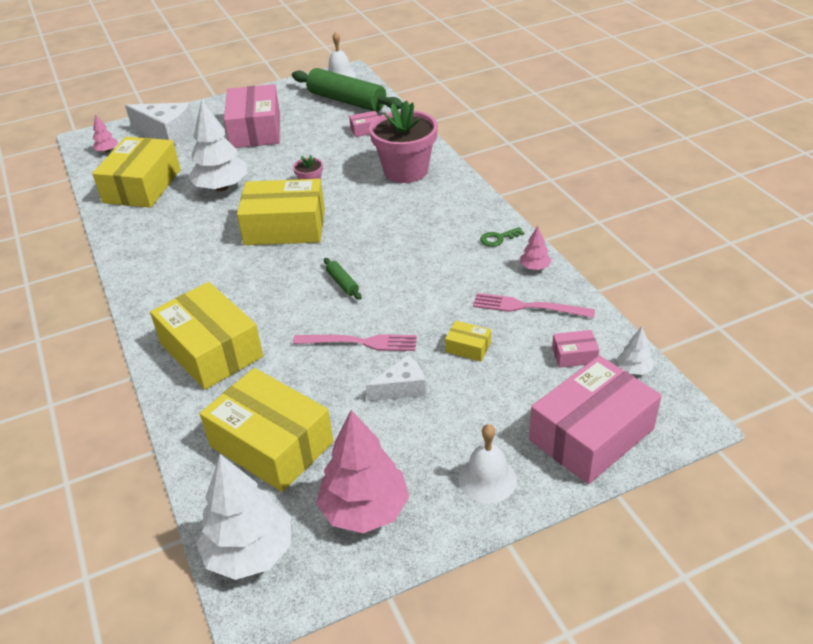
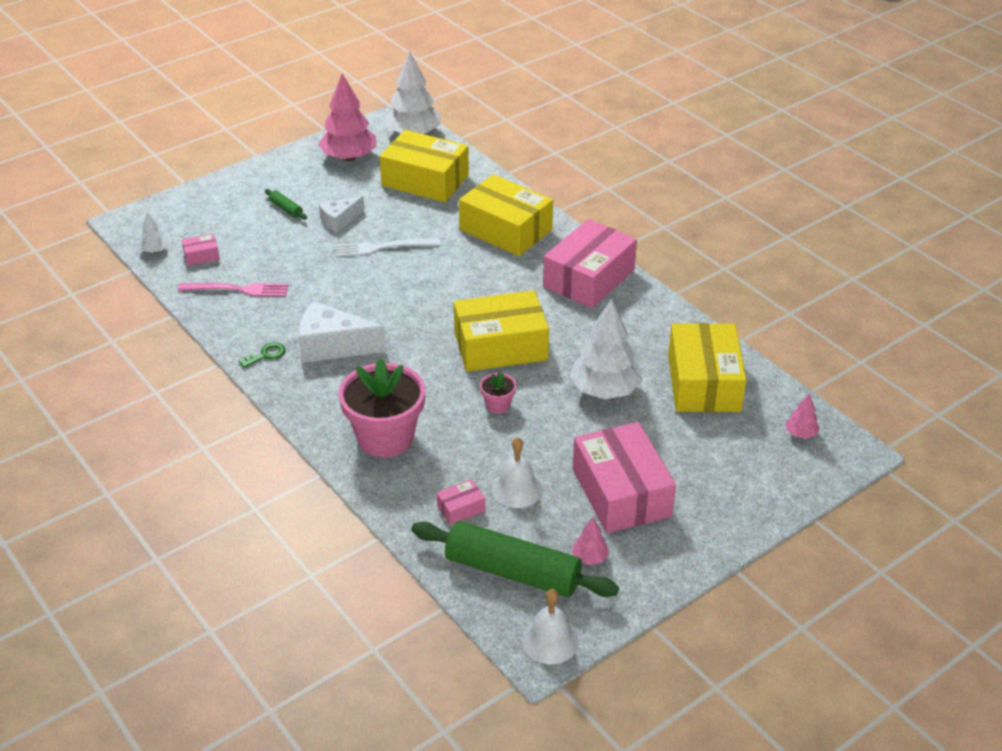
camera: 165 degrees right, 0 degrees up
white cheese [125,102,195,145] -> white cheese moved to [298,301,387,363]
pink fork [293,334,417,351] -> white fork [334,238,440,257]
green rolling pin [324,258,361,300] -> green rolling pin moved to [265,189,307,220]
yellow box [445,321,491,361] -> none
white bell [459,424,517,503] -> white bell moved to [492,437,542,508]
pink tree [520,226,552,270] -> pink tree moved to [572,517,609,565]
pink box [529,355,662,484] -> pink box moved to [543,219,637,308]

